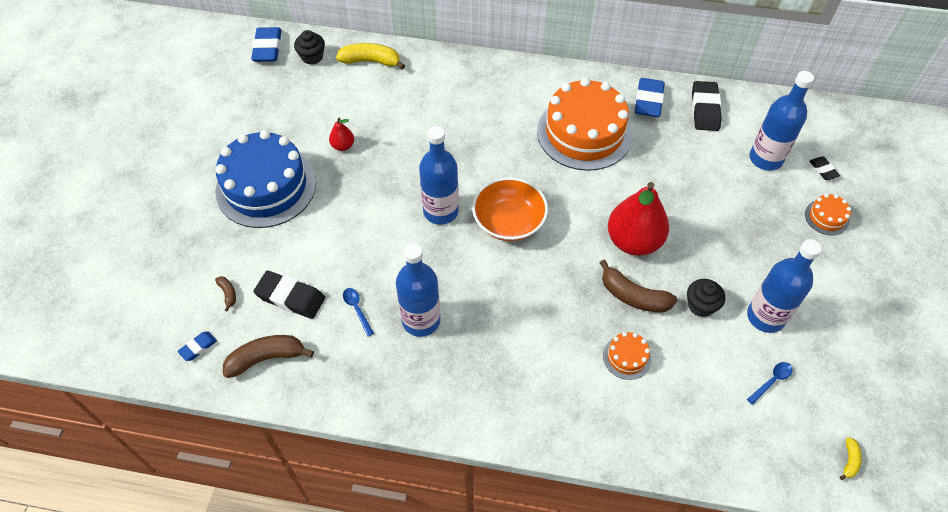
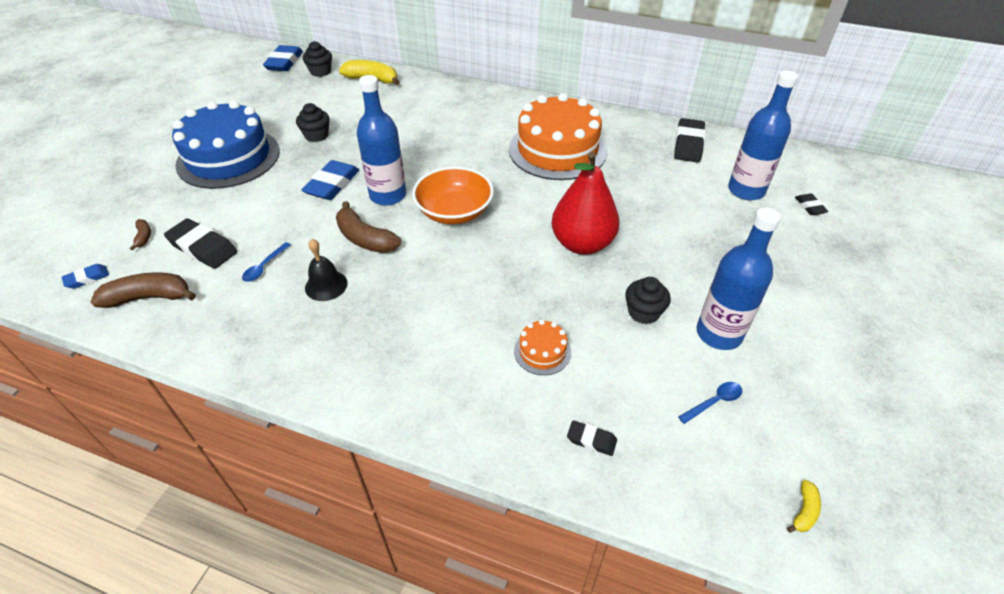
camera: 10 degrees right, 10 degrees down
red pear [329,118,354,151] -> black cupcake [296,103,330,142]
blue spoon [343,288,374,337] -> blue spoon turned 135 degrees counterclockwise [242,242,291,282]
blue bottle [396,243,441,337] -> black bell [305,239,348,301]
brown banana [599,259,677,313] -> brown banana moved to [336,201,401,253]
blue eraser [635,78,665,117] -> blue eraser moved to [301,160,359,200]
orange cake [805,194,851,236] -> none
none -> black eraser [567,420,617,456]

